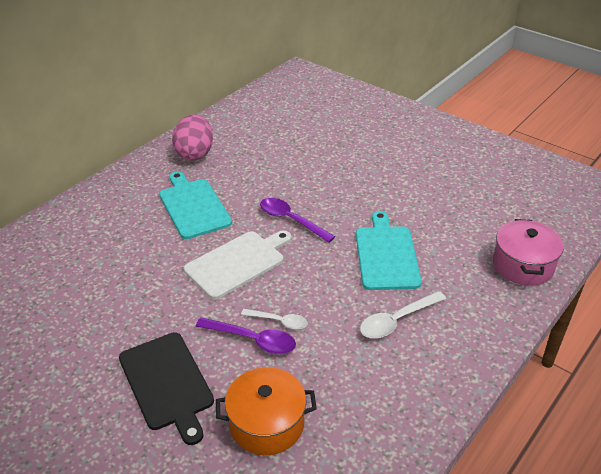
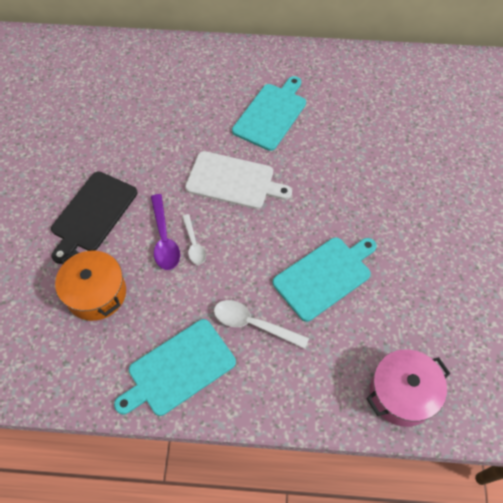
camera: 55 degrees right, 20 degrees up
pink egg [172,114,213,161] -> none
purple spoon [260,198,335,243] -> none
none -> turquoise cutting board [114,319,236,416]

